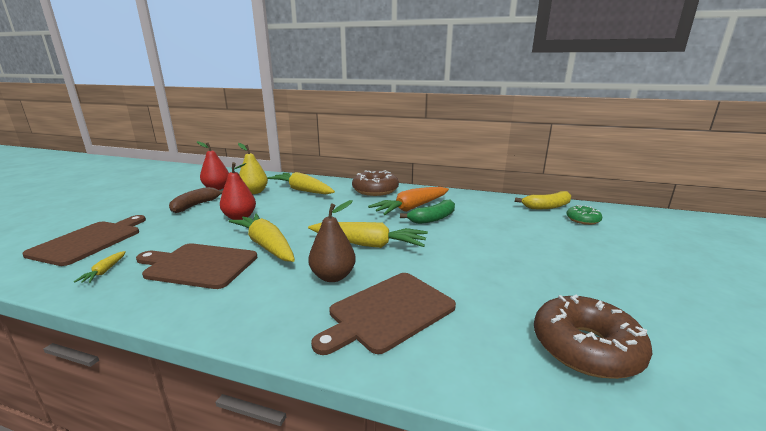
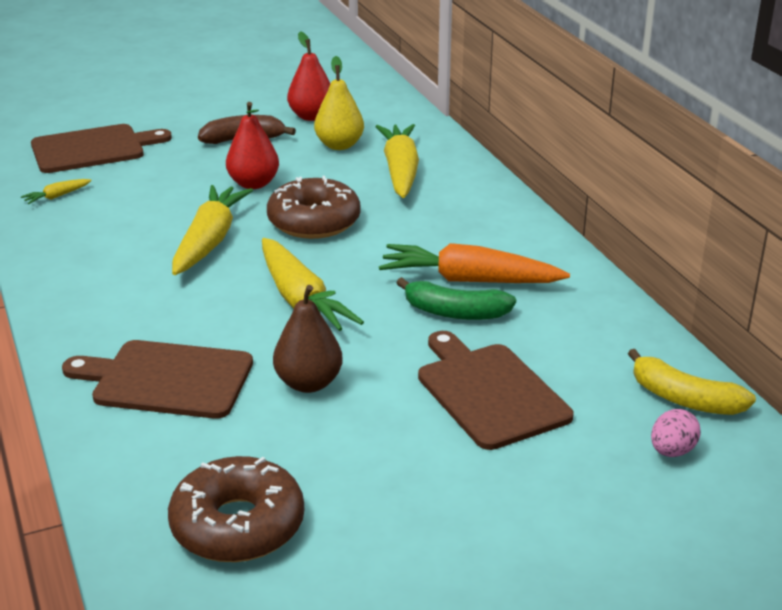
camera: 50 degrees right, 10 degrees up
brown cutting board [136,243,258,289] -> brown cutting board moved to [418,331,574,450]
brown pear [308,200,356,282] -> brown pear moved to [273,285,343,393]
brown donut [352,170,399,196] -> brown donut moved to [267,176,361,239]
green donut [566,205,602,225] -> pink egg [651,409,701,457]

